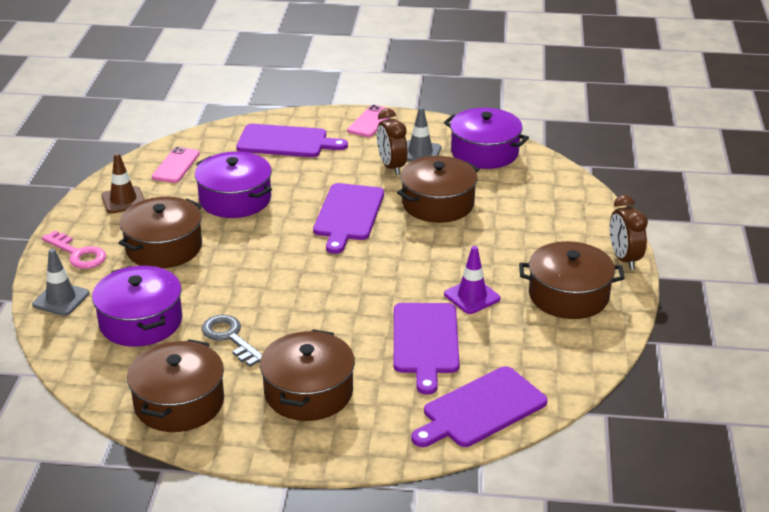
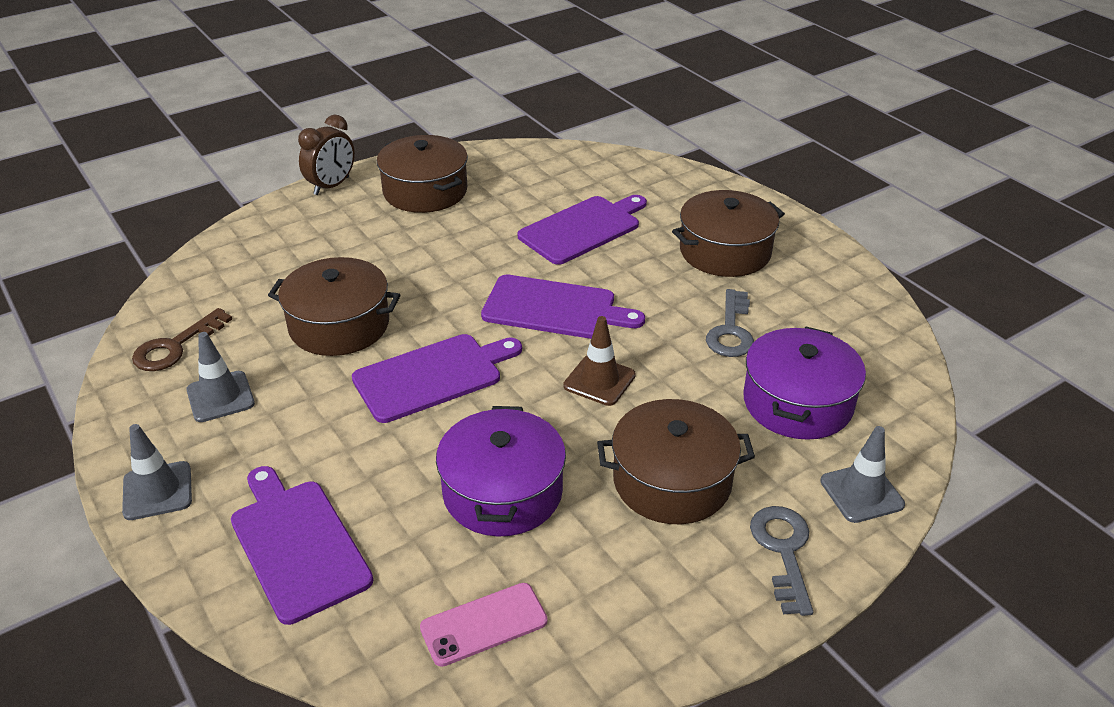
camera: 130 degrees left, 5 degrees up
pink key [42,231,106,269] -> grey key [750,506,813,616]
brown traffic cone [101,153,145,214] -> brown traffic cone moved to [563,316,636,406]
brown pot [127,339,224,432] -> none
pink phone [347,105,394,137] -> grey traffic cone [122,424,192,520]
brown clock [377,108,408,175] -> none
purple cutting board [411,366,547,447] -> purple cutting board moved to [481,275,645,339]
purple pot [444,108,529,169] -> brown key [132,308,232,371]
purple traffic cone [444,246,500,314] -> none

